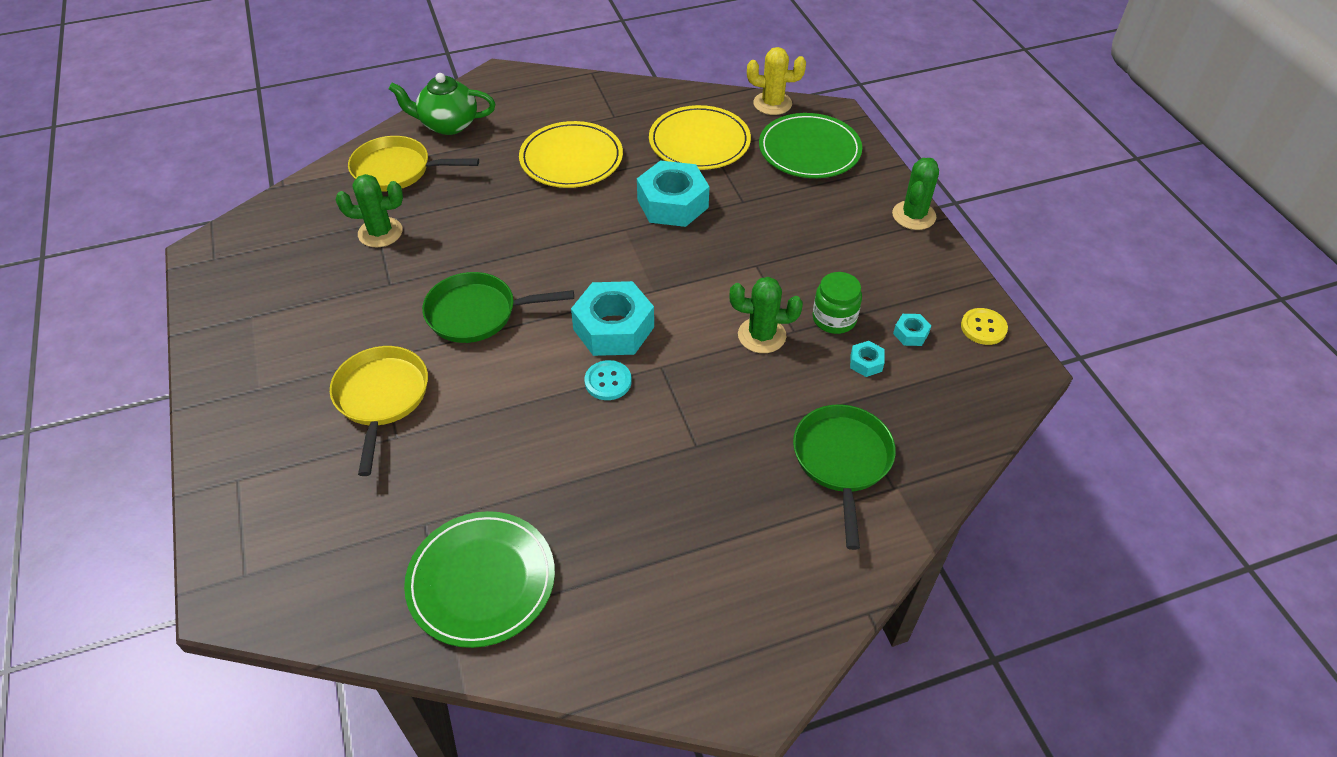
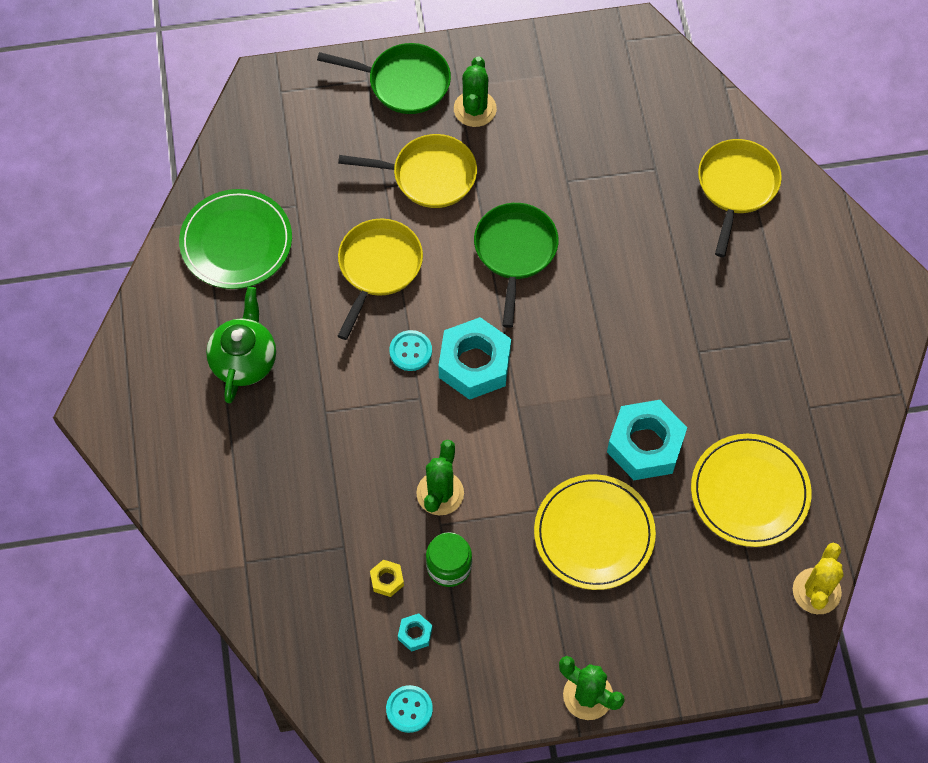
camera: 100 degrees right, 15 degrees up
green cactus [336,174,403,247] -> green cactus moved to [454,57,497,127]
green teapot [389,73,496,135] -> green teapot moved to [206,287,276,403]
yellow plate [519,121,623,188] -> yellow plate moved to [534,474,656,590]
green plate [759,113,862,178] -> none
green pan [793,404,896,550] -> green pan moved to [317,43,451,114]
turquoise nut [850,341,885,377] -> yellow nut [370,560,404,597]
yellow button [961,308,1008,345] -> turquoise button [386,685,433,733]
none -> yellow pan [338,219,423,340]

